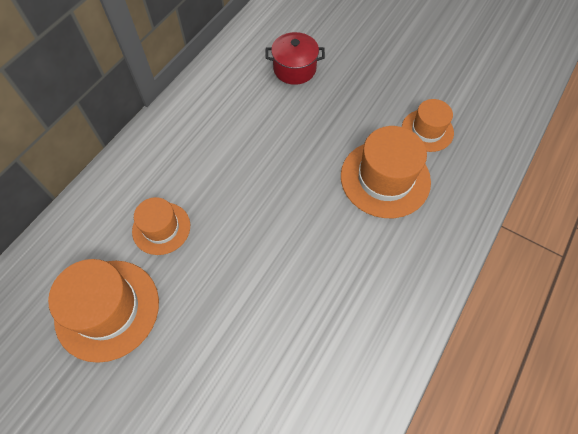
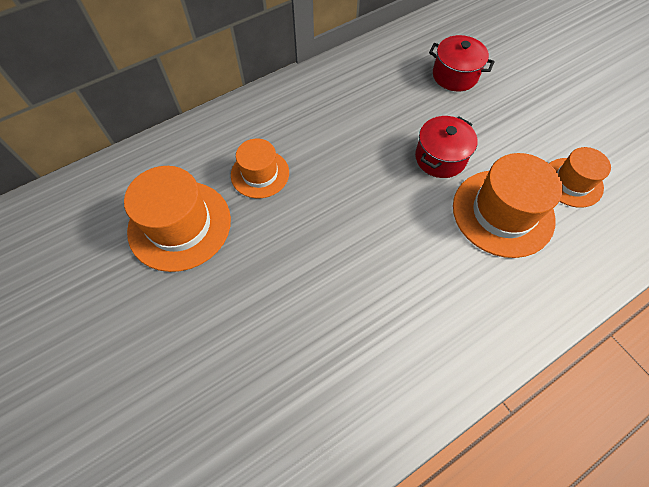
camera: 25 degrees right, 0 degrees up
none -> red pot [415,116,478,178]

